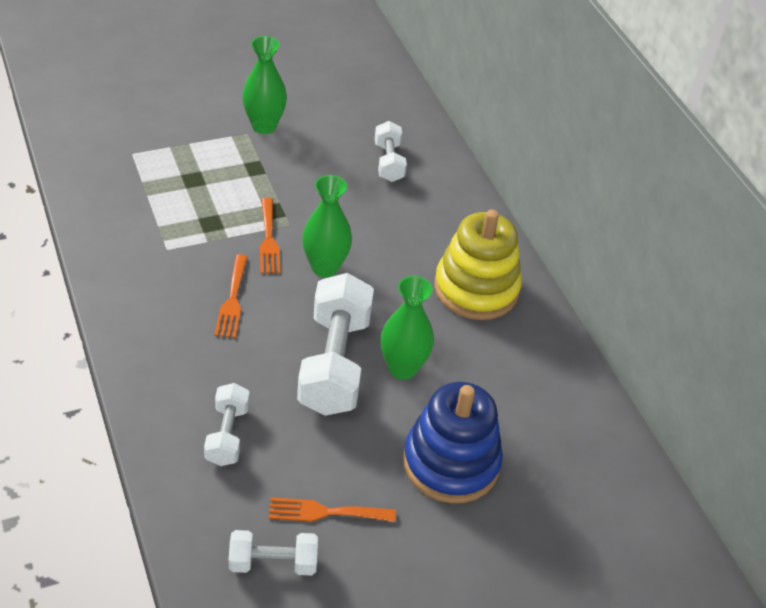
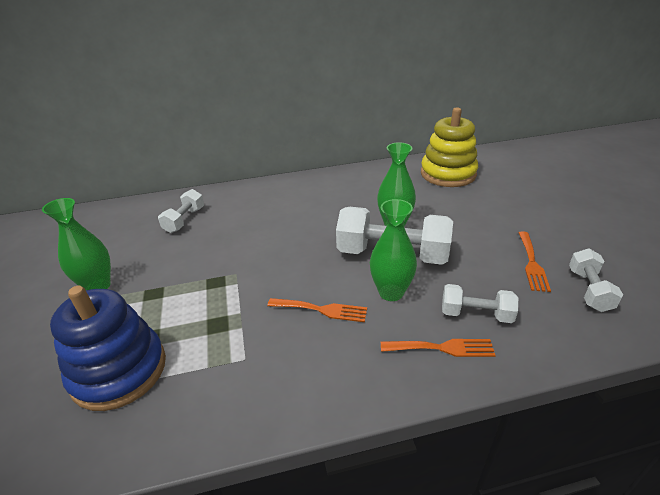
camera: 75 degrees left, 10 degrees down
orange fork [259,198,281,274] -> orange fork moved to [381,339,496,357]
green vase [302,175,352,277] -> green vase moved to [370,199,417,301]
white dumbbell [375,121,407,182] -> white dumbbell turned 75 degrees counterclockwise [158,189,204,233]
blue stacking toy [403,382,503,503] -> blue stacking toy moved to [50,286,166,411]
yellow stacking toy [434,210,522,320] -> yellow stacking toy moved to [421,107,478,187]

